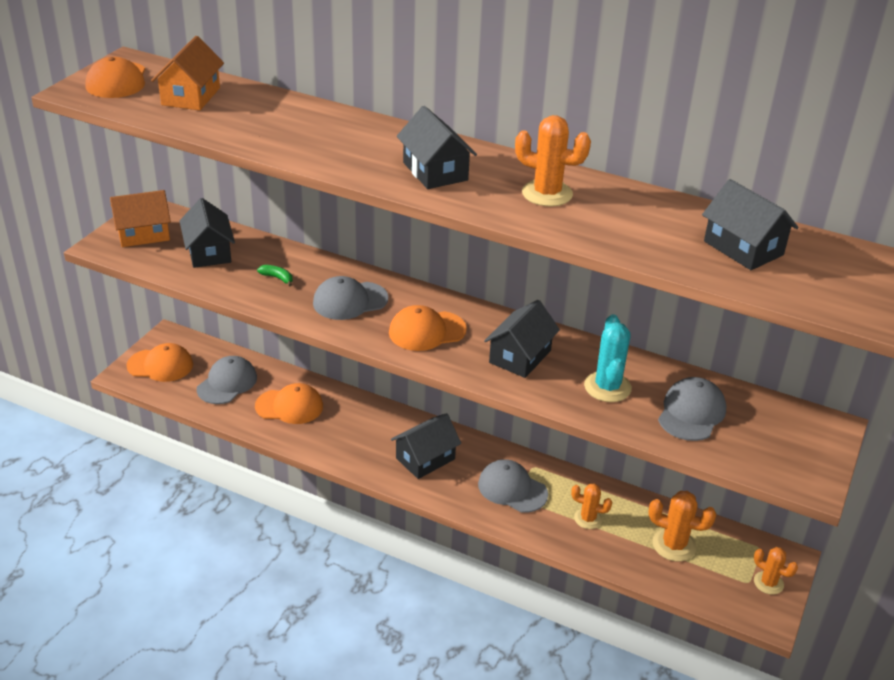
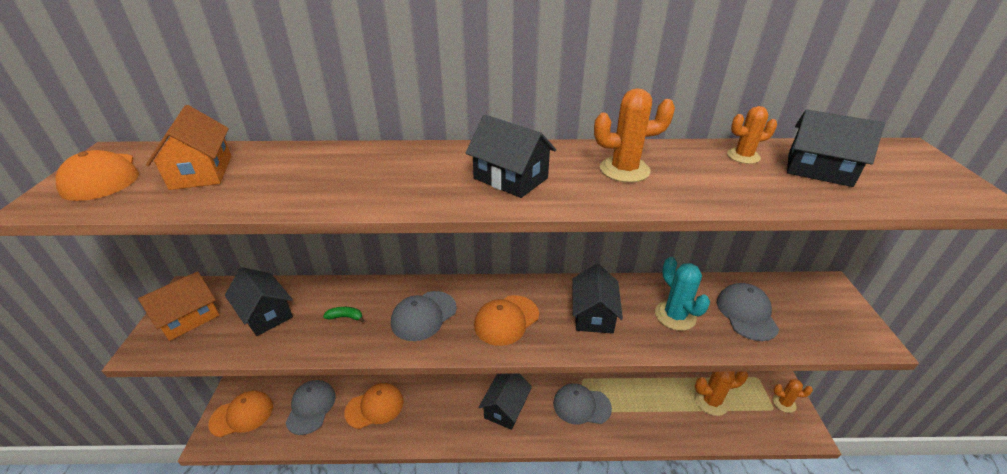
camera: 25 degrees left, 0 degrees up
orange cactus [571,484,612,529] -> orange cactus moved to [727,106,777,164]

